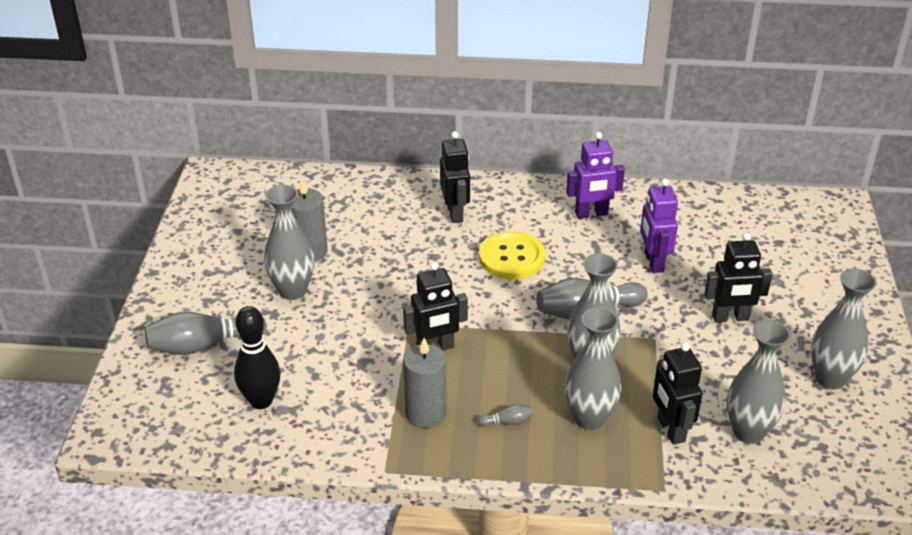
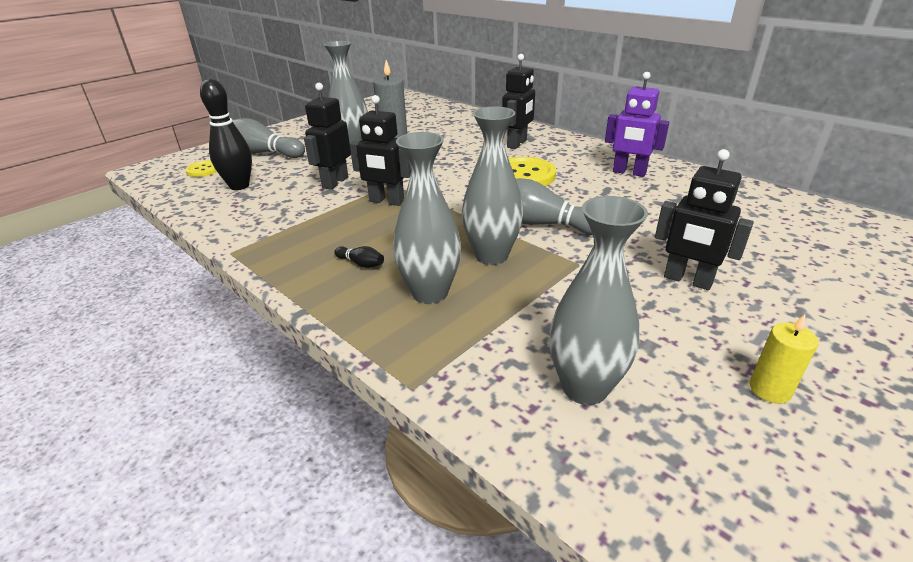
camera: 40 degrees right, 5 degrees down
grey candle [403,338,447,428] -> none
grey bowling pin [478,404,533,427] -> black bowling pin [335,246,384,268]
purple robot [640,179,678,273] -> none
black robot [653,342,703,445] -> black robot moved to [304,83,351,190]
grey vase [811,269,877,390] -> yellow candle [750,314,819,404]
none -> yellow button [186,160,217,177]

